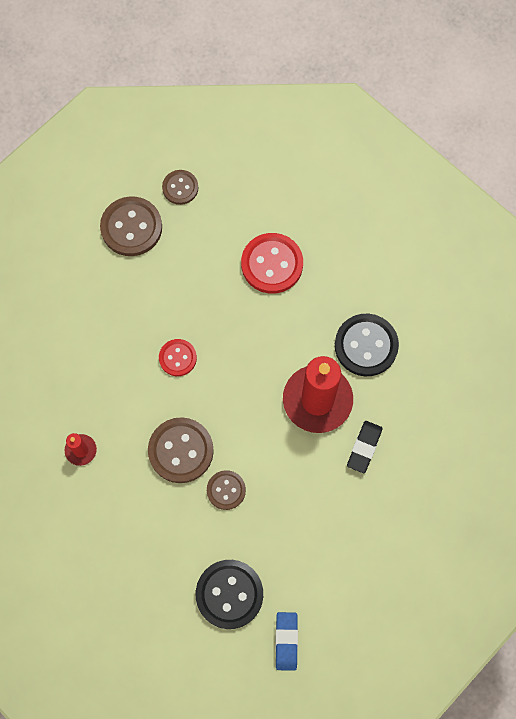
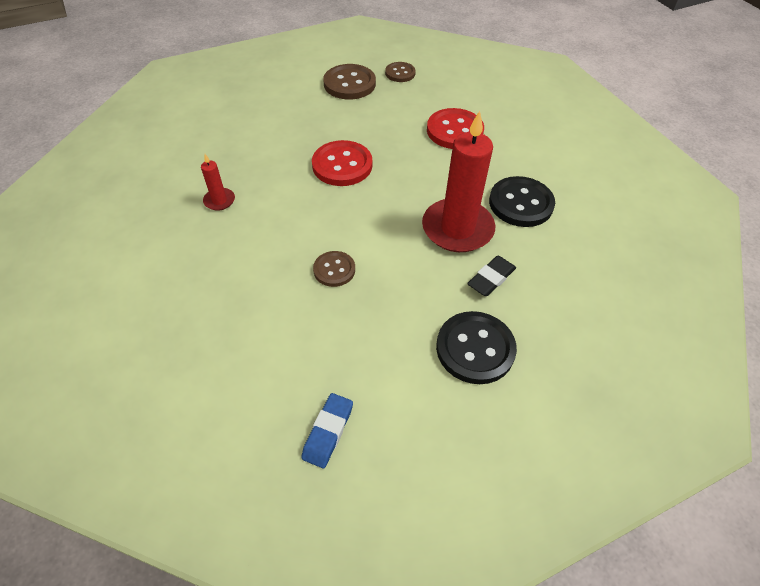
camera: 20 degrees right, 20 degrees down
brown button [148,417,214,483] -> none
red button [159,339,197,376] -> red button [312,140,372,186], size x1.69
black button [196,560,263,629] -> black button moved to [436,311,517,384]

